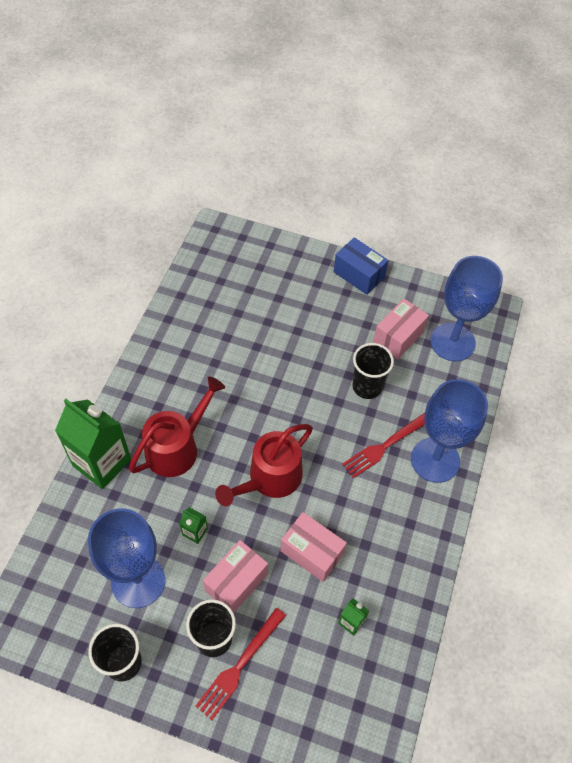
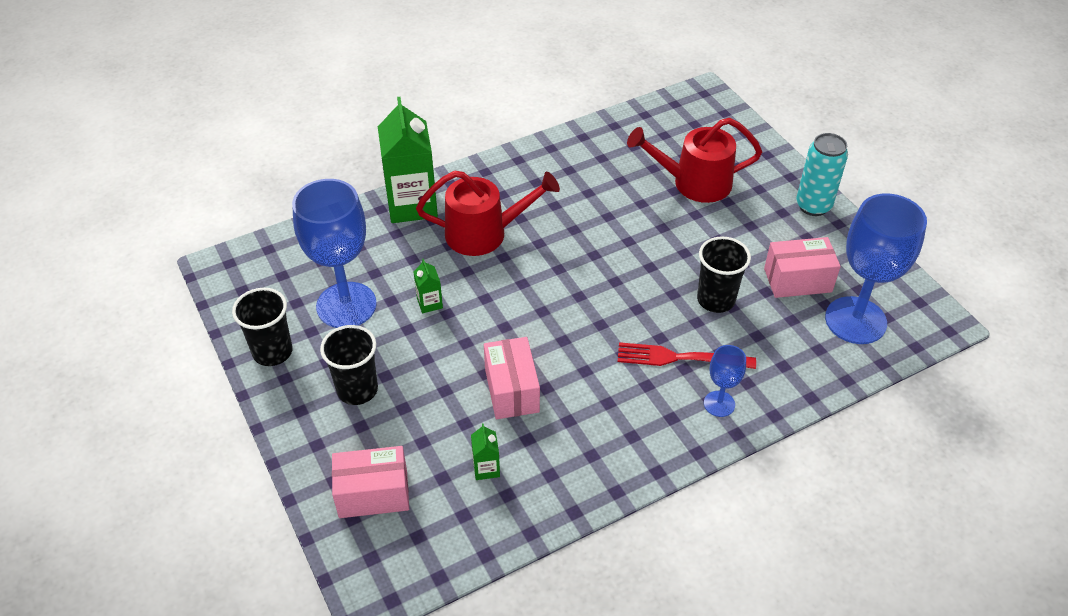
camera: 45 degrees right, 10 degrees down
red fork [195,608,286,720] -> none
pink box [203,540,268,613] -> pink box moved to [332,446,409,518]
red watering can [215,424,313,506] -> red watering can moved to [627,118,762,203]
blue box [334,237,389,295] -> turquoise can [796,133,848,216]
blue goblet [411,379,488,483] -> blue goblet [704,345,746,417], size x0.49

